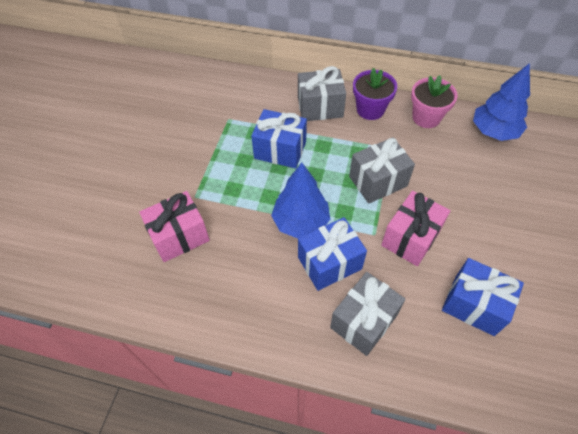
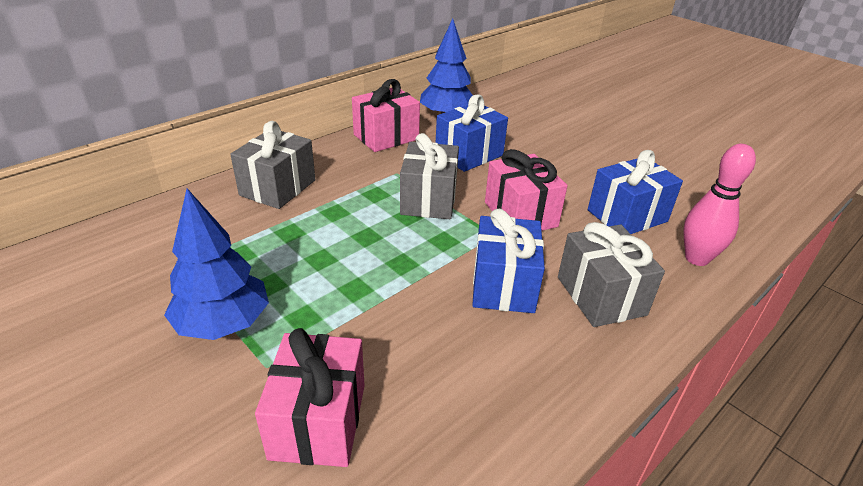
camera: 60 degrees left, 20 degrees down
blue gift [251,109,307,168] -> blue gift moved to [436,94,508,172]
blue tree [271,162,330,239] -> blue tree moved to [164,189,269,340]
purple flower pot [353,68,397,120] -> none
pink flower pot [411,75,458,128] -> pink gift [352,79,420,152]
none -> pink bowling pin [683,144,756,266]

